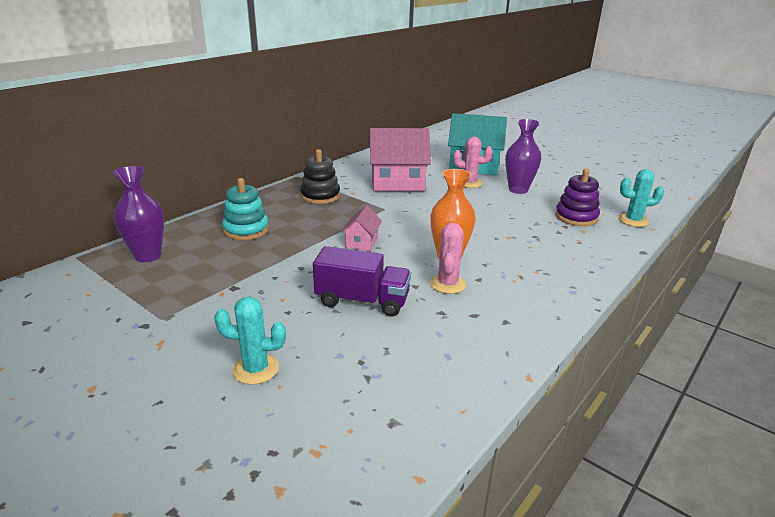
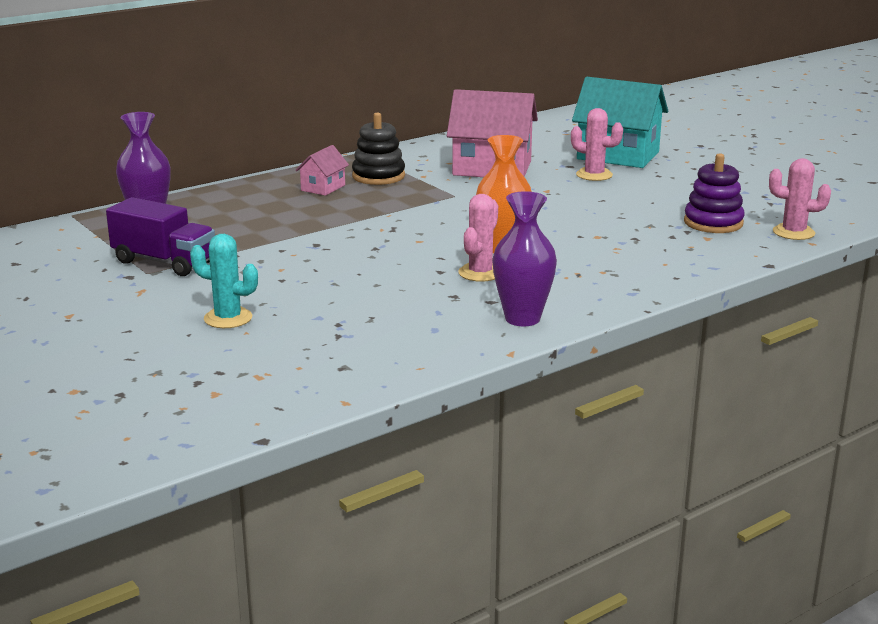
camera: 15 degrees right, 5 degrees down
turquoise stacking toy [222,178,269,240] -> none
purple truck [313,246,411,316] -> purple truck moved to [106,197,215,276]
pink house [341,205,382,251] -> pink house moved to [295,145,349,196]
purple vase [505,119,541,194] -> purple vase moved to [492,191,557,326]
turquoise cactus [618,169,664,227] -> pink cactus [769,158,831,240]

